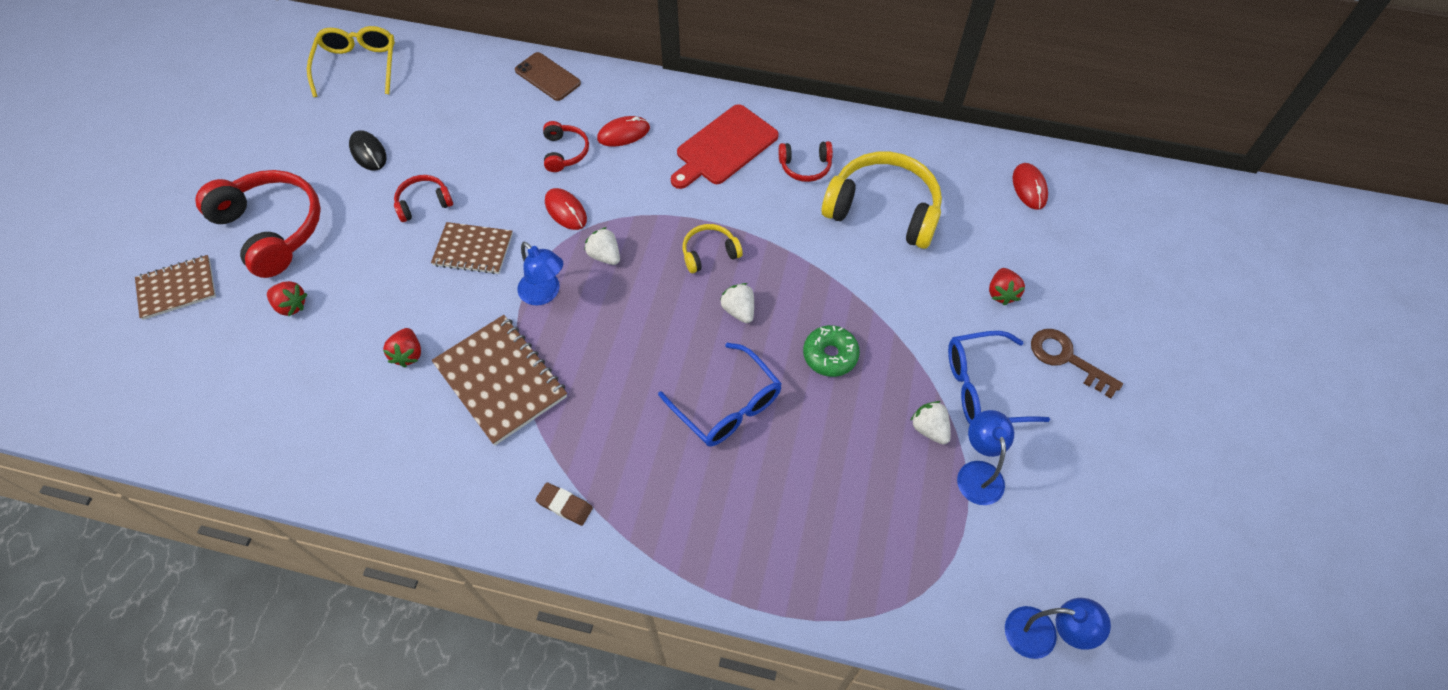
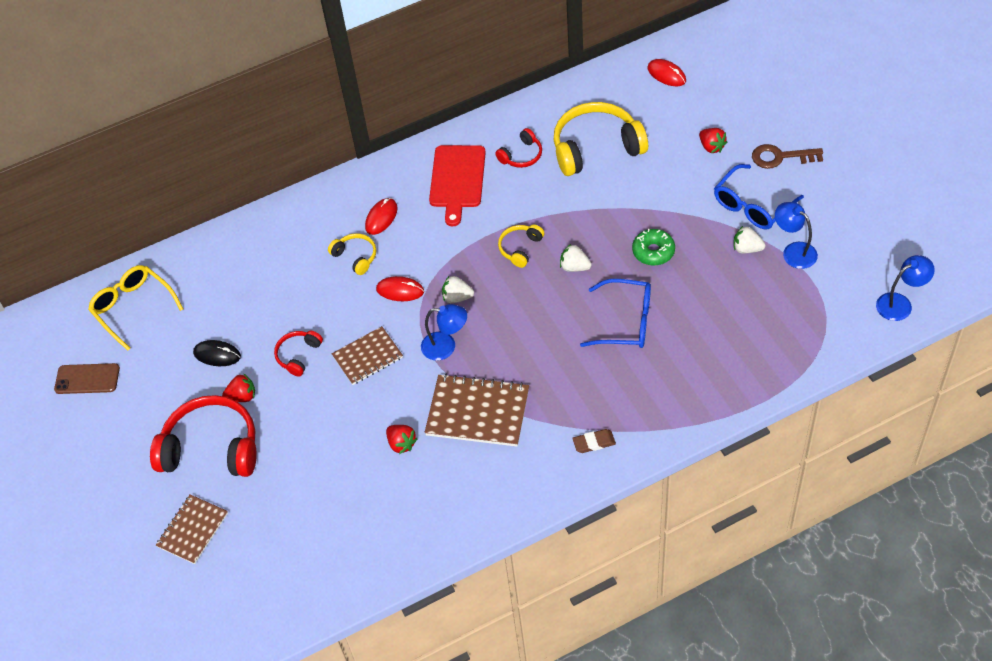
camera: 35 degrees left, 5 degrees down
red strawberry [267,281,307,316] -> red strawberry moved to [222,373,255,402]
brown phone [515,52,581,101] -> brown phone moved to [54,363,120,394]
red headphones [543,121,589,172] -> yellow headphones [328,233,376,275]

